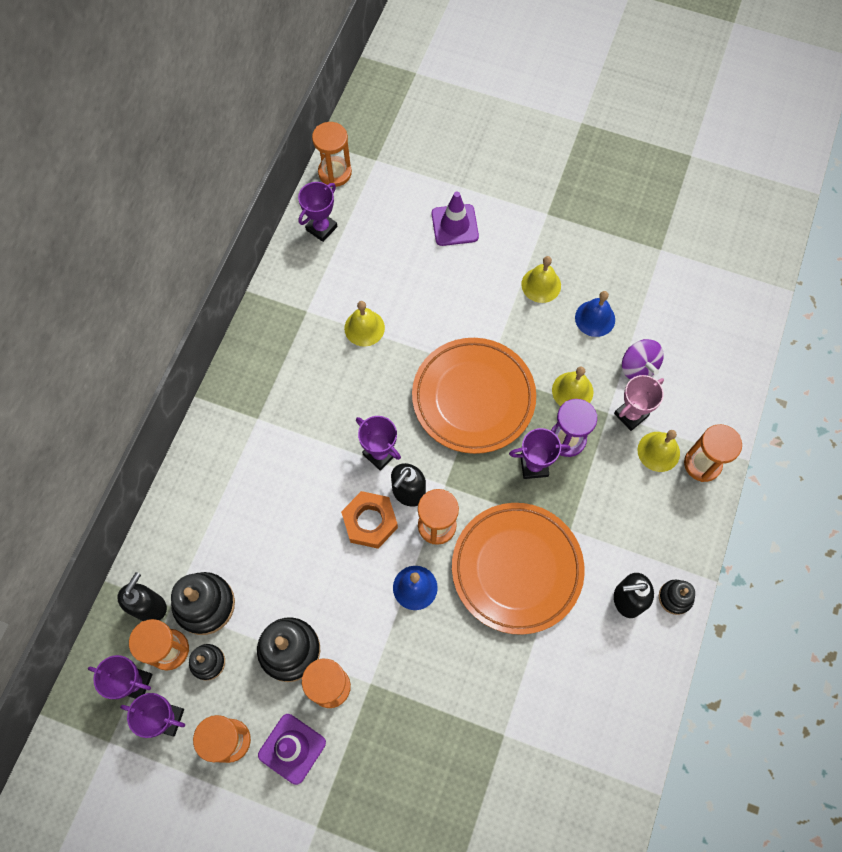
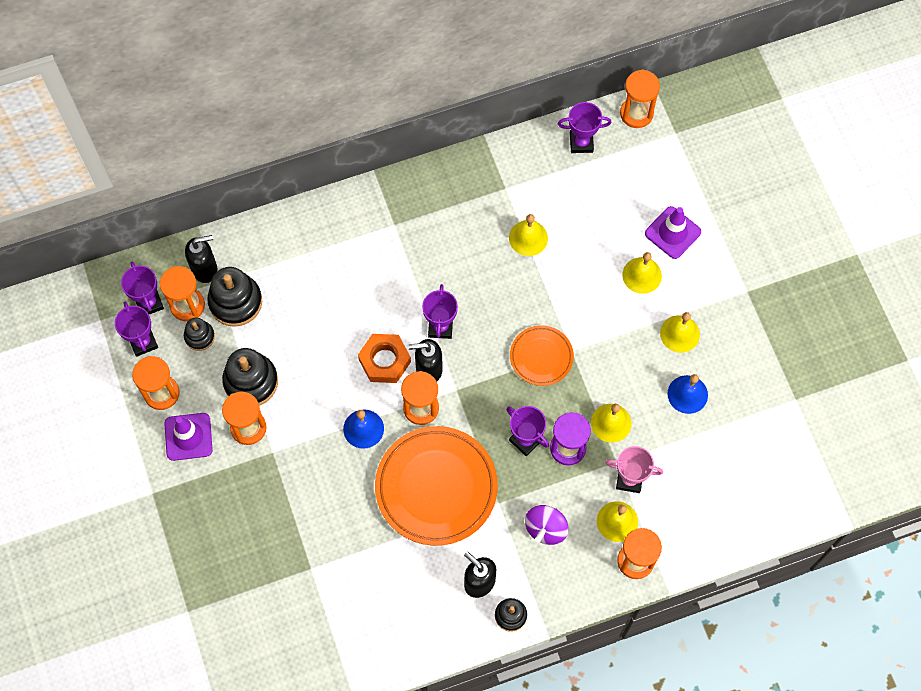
camera: 50 degrees right, 0 degrees up
orange plate [412,338,536,454] -> orange plate [510,325,574,386], size x0.54
purple spinning top [622,339,664,379] -> purple spinning top moved to [525,505,568,545]
none -> yellow bell [622,252,662,294]

